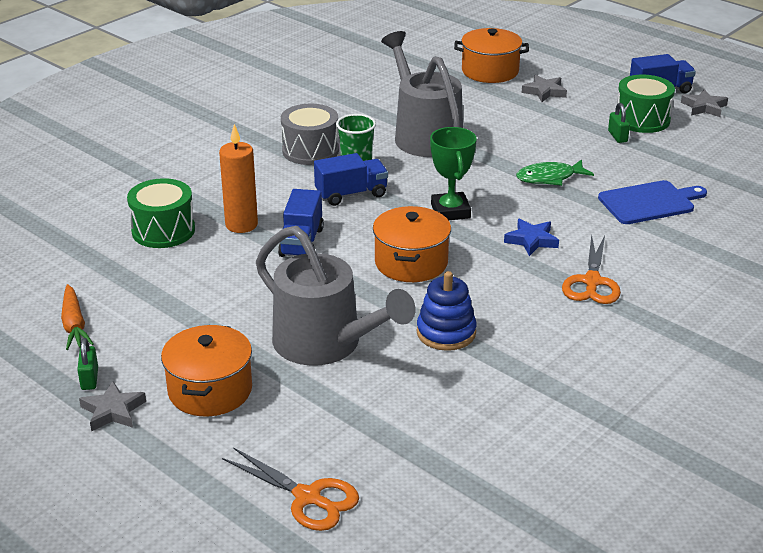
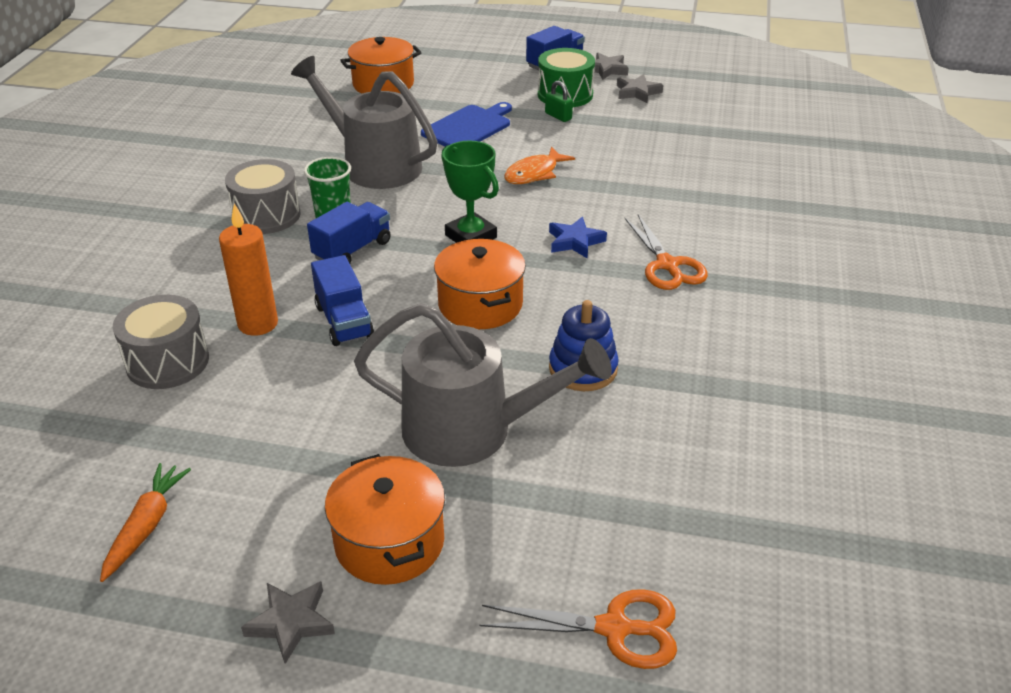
camera: 30 degrees left, 5 degrees up
orange carrot [61,284,94,350] -> orange carrot turned 120 degrees counterclockwise [100,463,191,582]
green padlock [77,338,98,390] -> none
green drum [127,178,195,248] -> grey drum [113,295,209,389]
green fish [516,159,594,186] -> orange fish [504,147,575,184]
grey star [522,75,567,102] -> grey star moved to [617,74,663,103]
blue cutting board [598,180,707,224] -> blue cutting board moved to [421,102,512,146]

